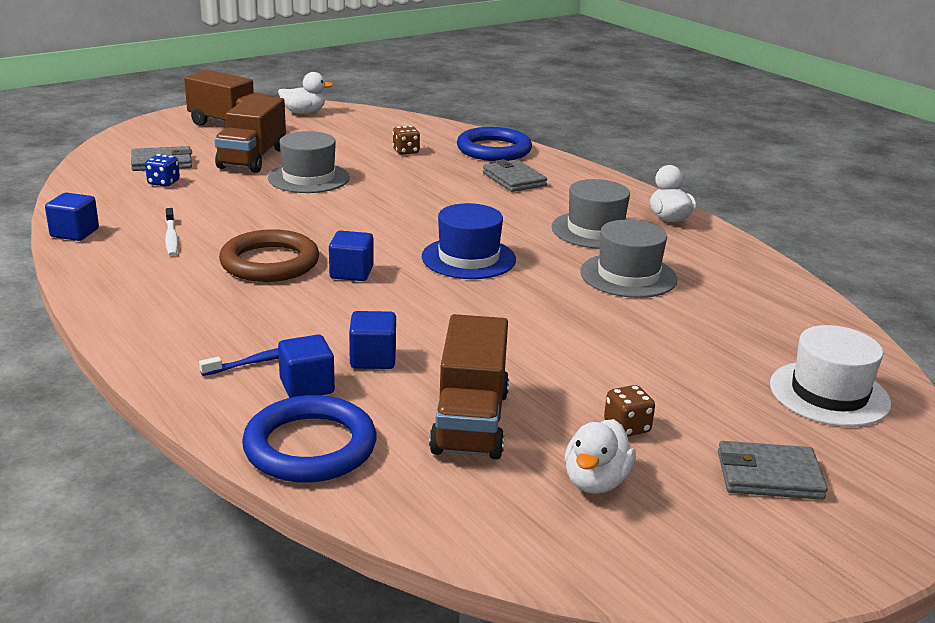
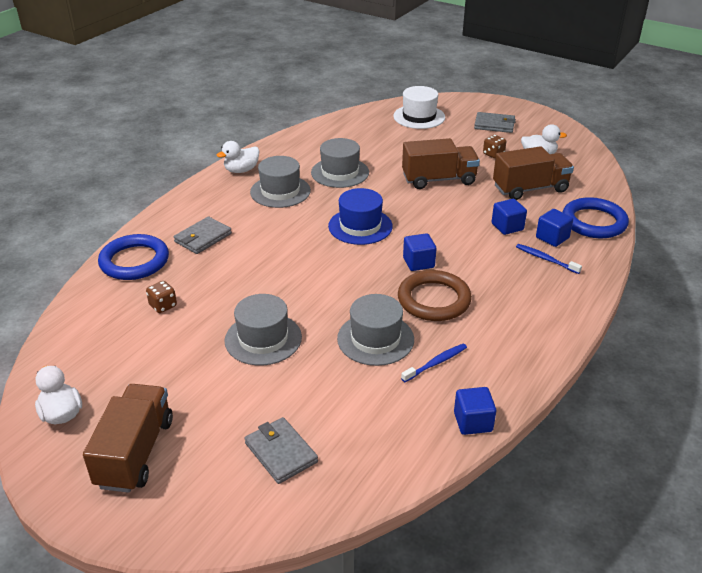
camera: 110 degrees left, 10 degrees up
blue dice [145,154,180,187] -> none
white toothbrush [165,208,178,256] -> blue toothbrush [401,344,467,382]
brown truck [214,95,286,173] -> brown truck moved to [402,138,480,189]
grey wallet [718,441,828,500] -> grey wallet turned 60 degrees counterclockwise [474,112,516,133]
none -> grey hat [337,294,414,366]

